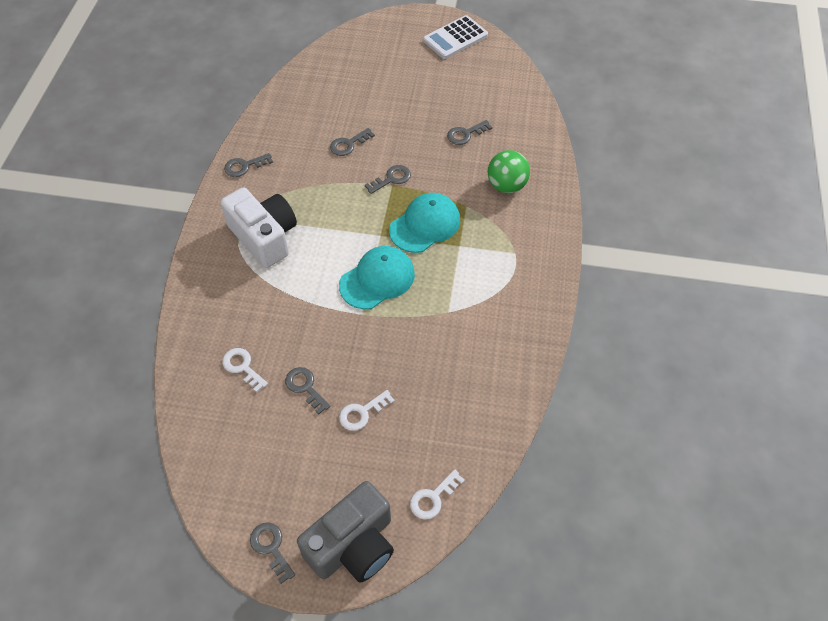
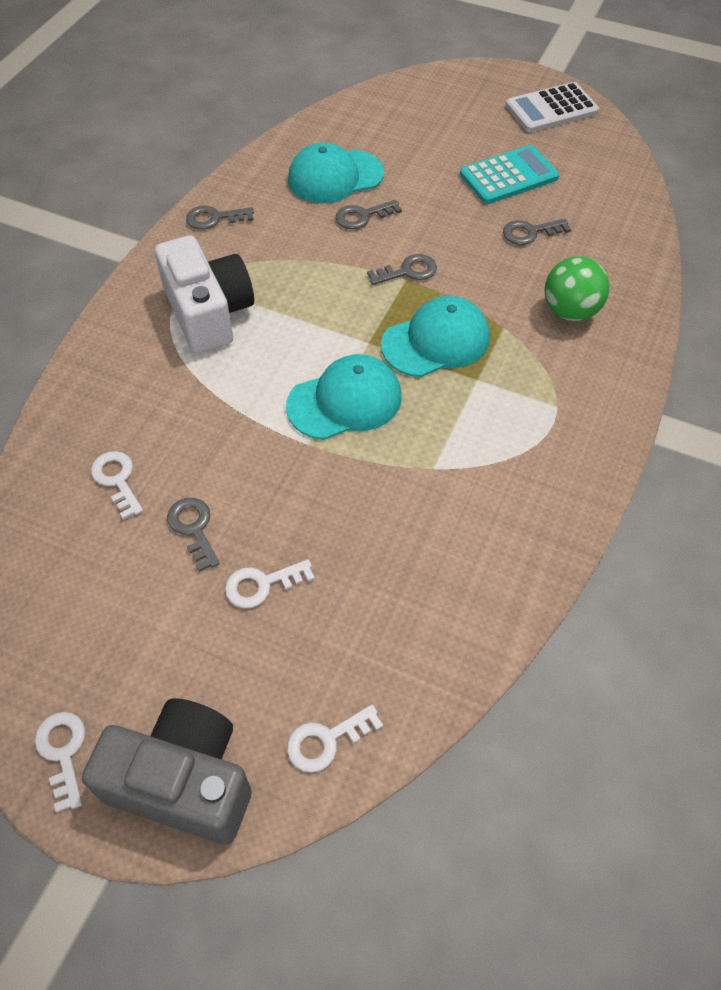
camera: 15 degrees right, 0 degrees up
grey key [250,523,295,584] -> white key [35,712,85,813]
grey camera [297,481,394,583] -> grey camera turned 135 degrees counterclockwise [82,698,252,845]
none -> turquoise cap [288,143,384,203]
none -> turquoise calculator [460,145,559,204]

